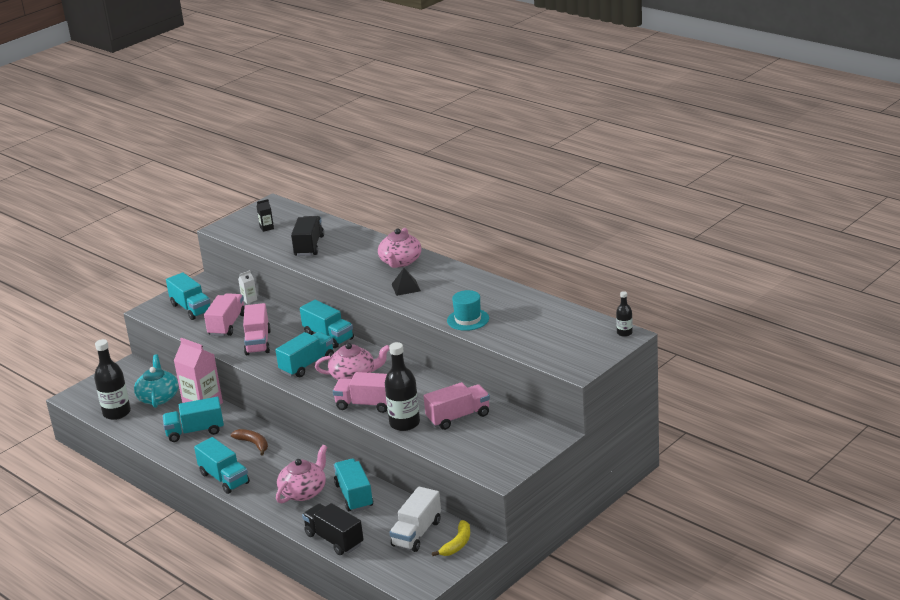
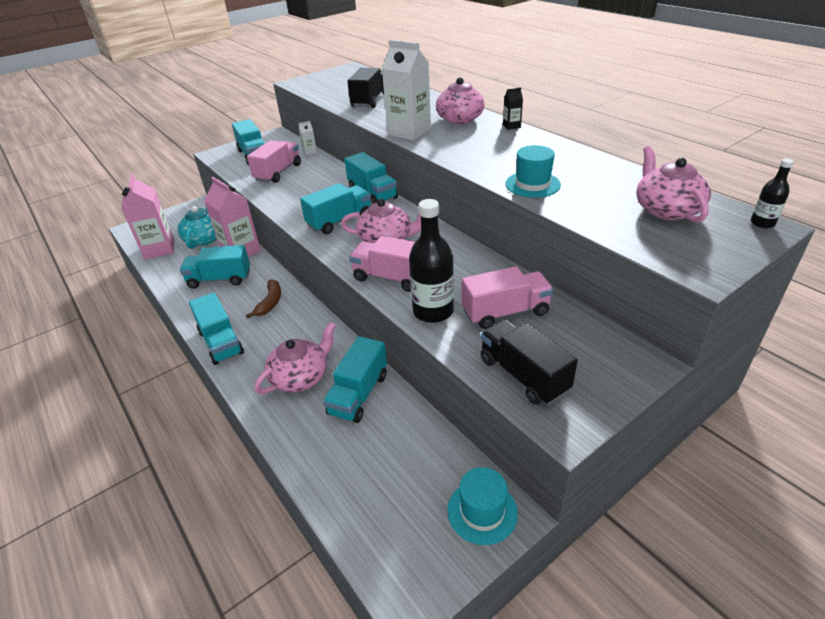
camera: 10 degrees right, 10 degrees up
black bottle [94,339,131,420] -> pink carton [121,174,174,259]
brown banana [231,429,268,456] -> brown banana turned 45 degrees clockwise [246,279,281,319]
pink truck [243,303,271,355] -> none
black carton [256,199,274,232] -> black carton moved to [503,87,523,130]
black truck [302,503,364,555] -> black truck moved to [481,319,578,405]
turquoise truck [334,458,373,512] -> turquoise truck turned 150 degrees counterclockwise [323,336,387,423]
white truck [390,486,441,552] -> none
black pyramid [392,268,421,296] -> none
yellow banana [432,520,470,556] -> turquoise hat [447,467,518,545]
none -> white carton [382,40,431,141]
none -> pink teapot [636,146,711,223]

